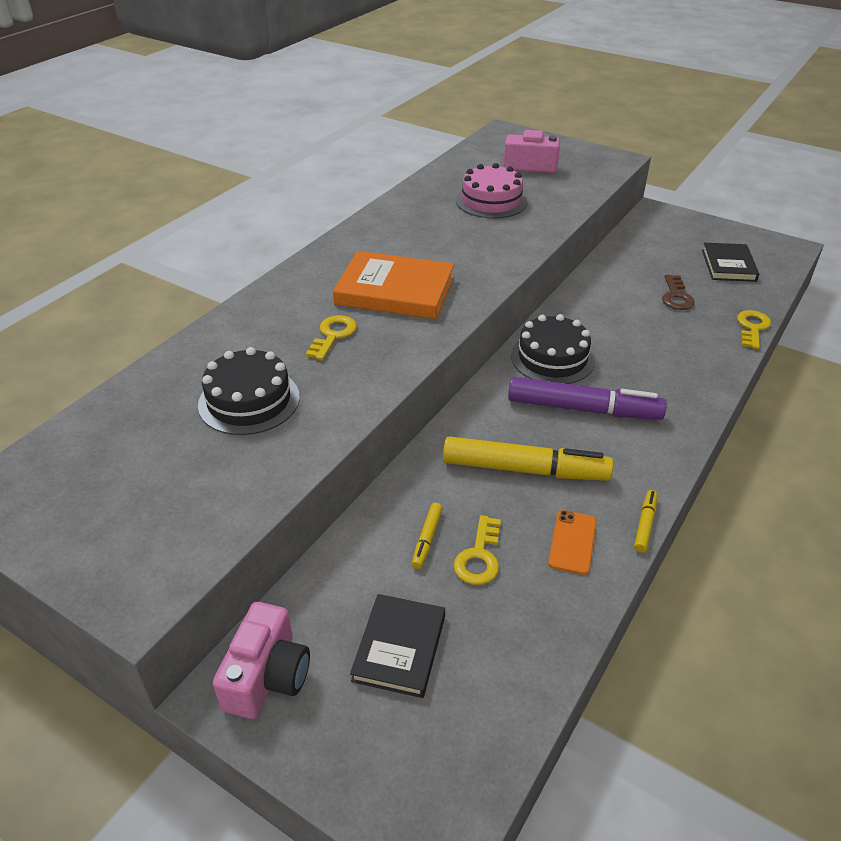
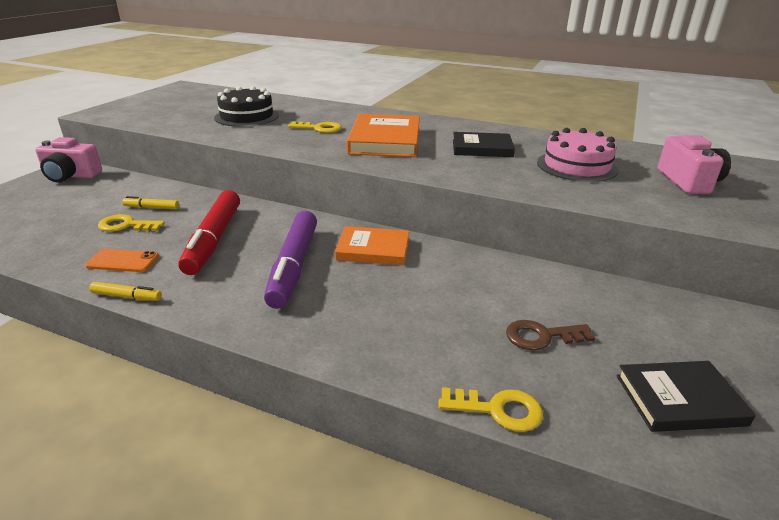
camera: 80 degrees right, 10 degrees down
black book [350,594,445,698] -> black book moved to [453,132,515,157]
yellow marker [443,436,614,481] -> red marker [179,190,240,275]
black cake [511,314,595,384] -> orange book [335,226,409,265]

